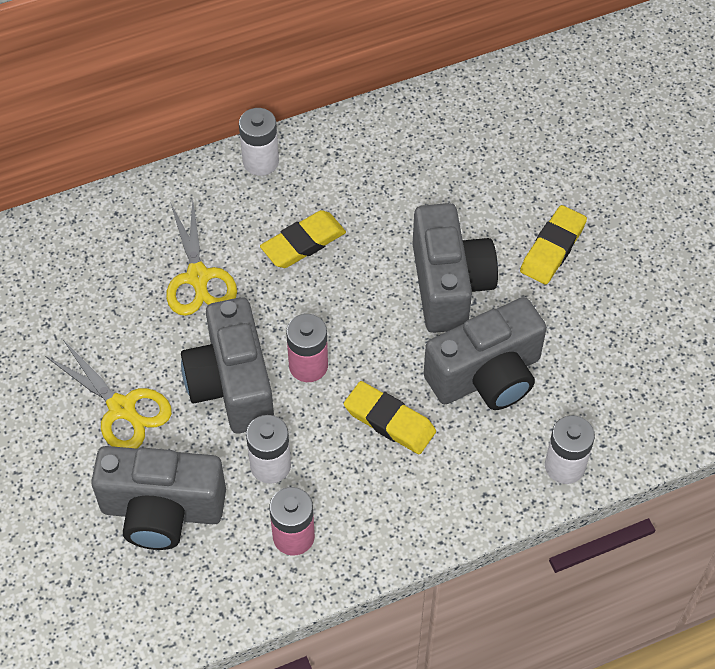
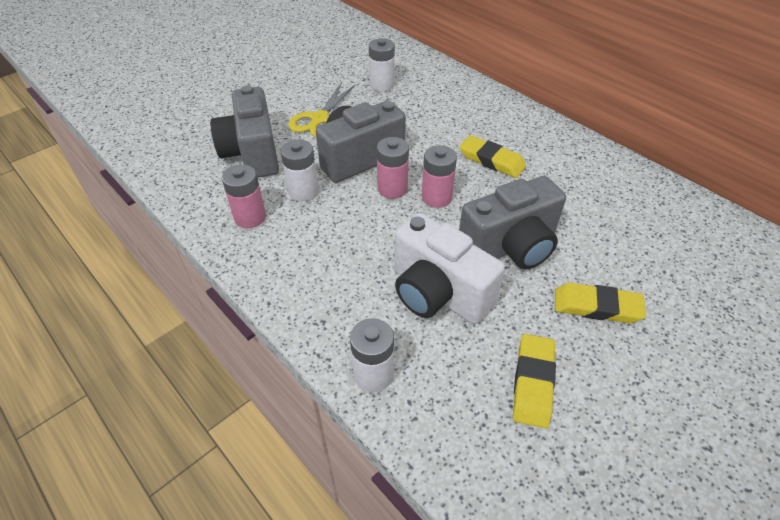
camera: 70 degrees right, 10 degrees down
yellow scissors [166,199,237,316] -> none
white battery [239,108,279,176] -> white battery moved to [369,38,395,91]
yellow eraser [344,381,436,454] -> yellow eraser moved to [513,334,556,428]
grey camera [423,297,547,410] -> white camera [395,213,505,324]
none -> pink battery [422,145,457,208]

